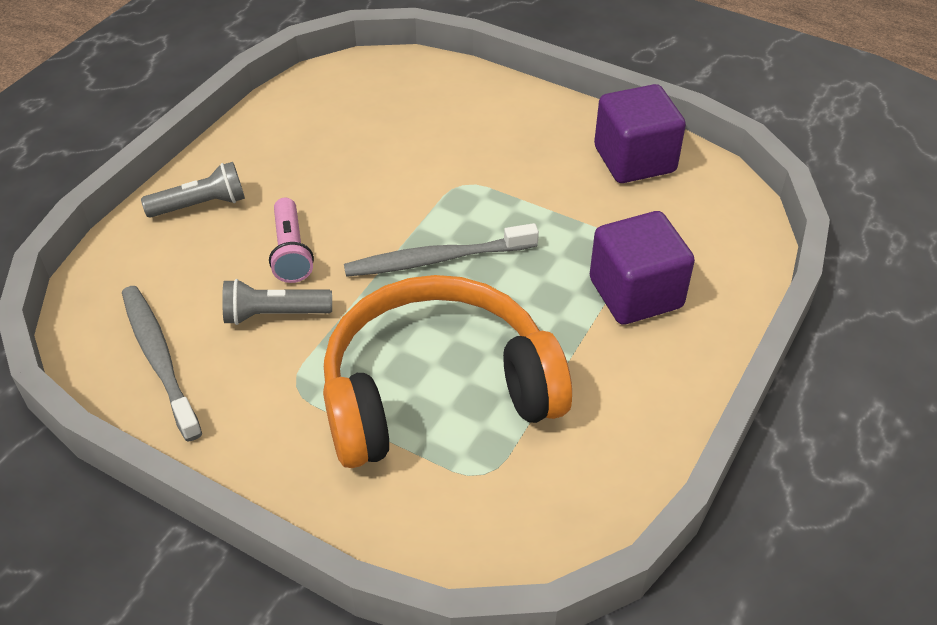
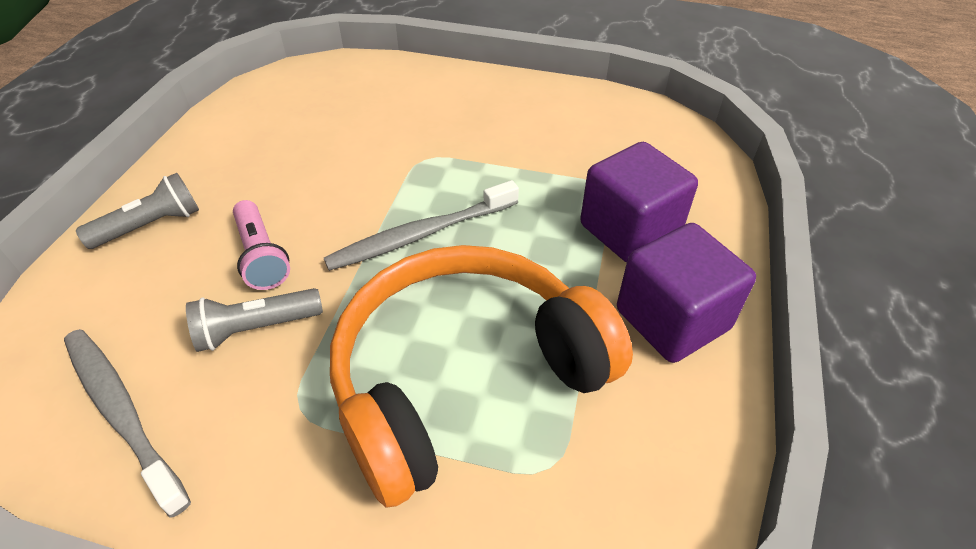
camera: 15 degrees left, 0 degrees up
purple cube [594,84,686,183] -> purple cube moved to [617,223,756,363]

